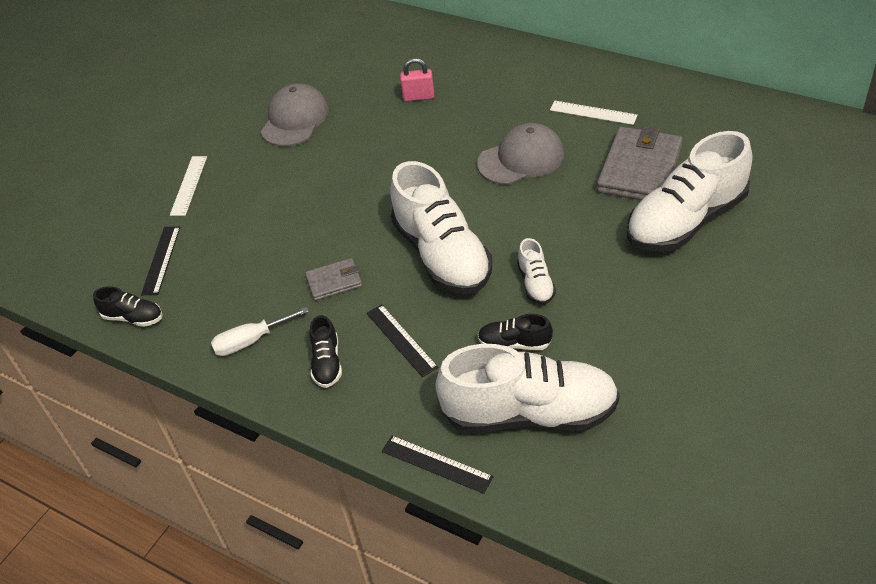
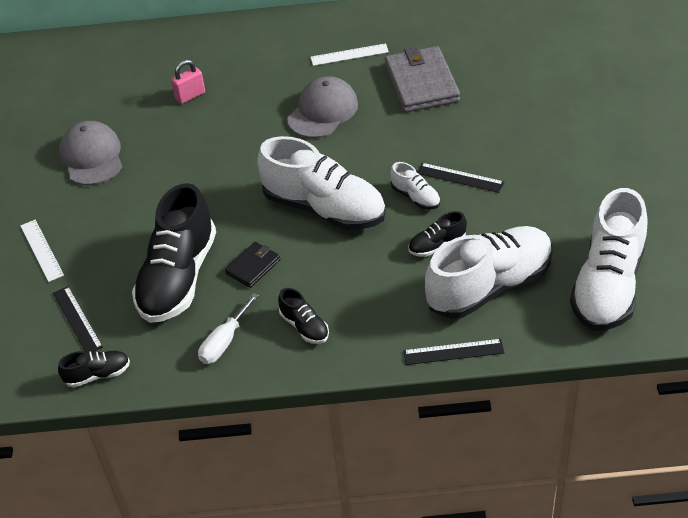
camera: 35 degrees left, 0 degrees up
grey wallet [305,258,362,301] -> black wallet [225,242,280,288]
black ruler [366,304,438,377] -> black ruler moved to [417,163,504,193]
white shoe [627,131,752,252] -> white shoe moved to [570,188,647,331]
none -> black shoe [132,183,216,323]

